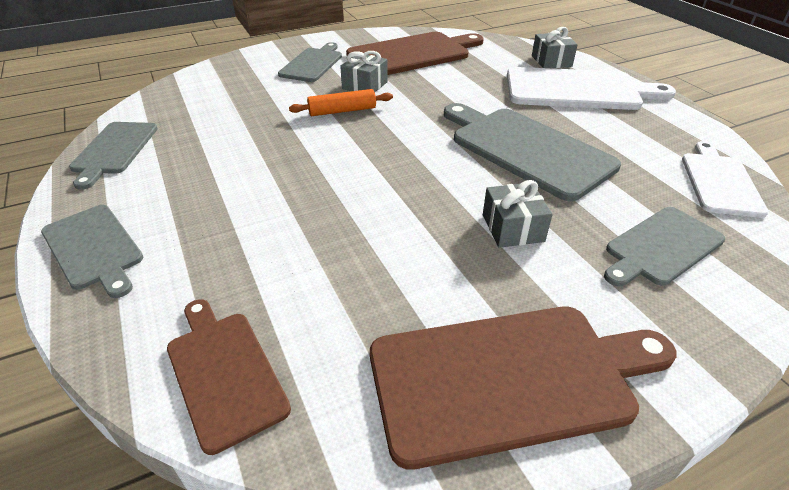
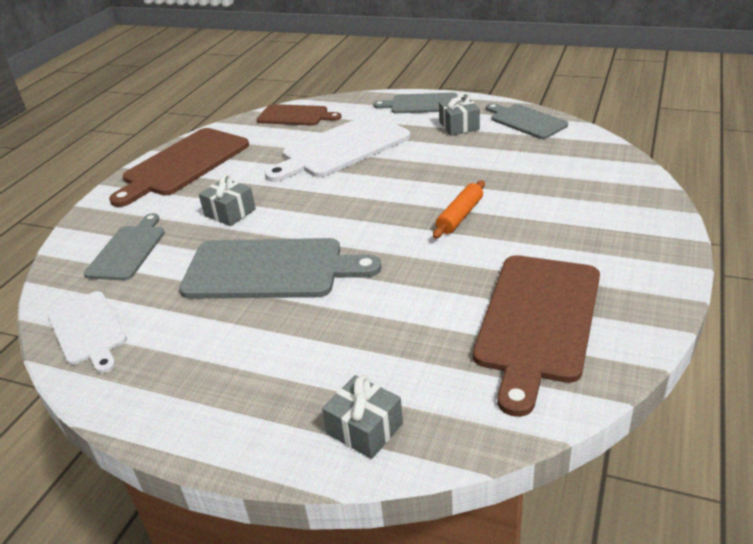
camera: 140 degrees right, 5 degrees down
grey cutting board [278,42,342,82] -> none
grey gift [340,51,388,92] -> grey gift moved to [439,92,480,136]
white cutting board [507,67,676,110] -> white cutting board moved to [265,114,411,182]

